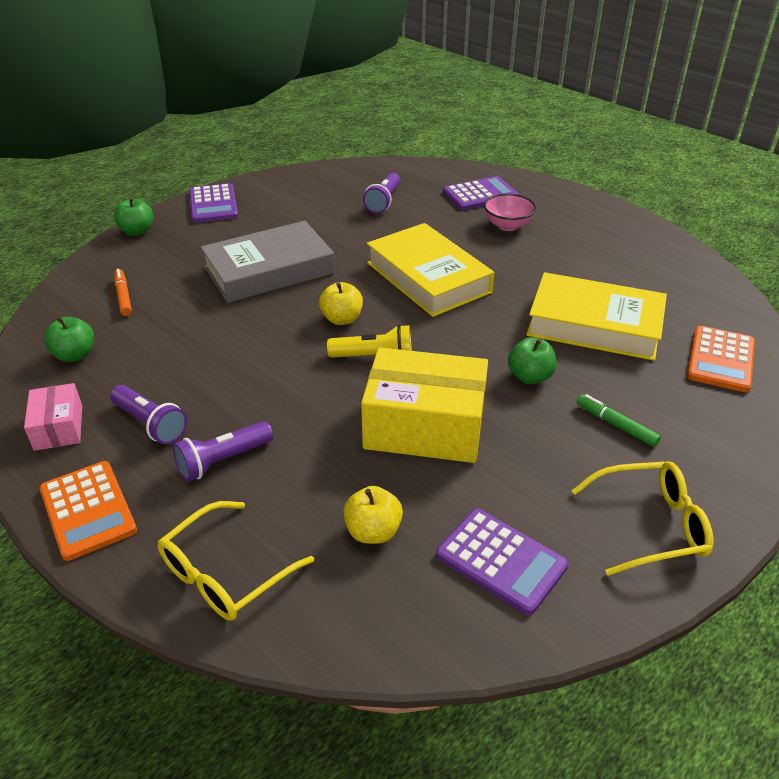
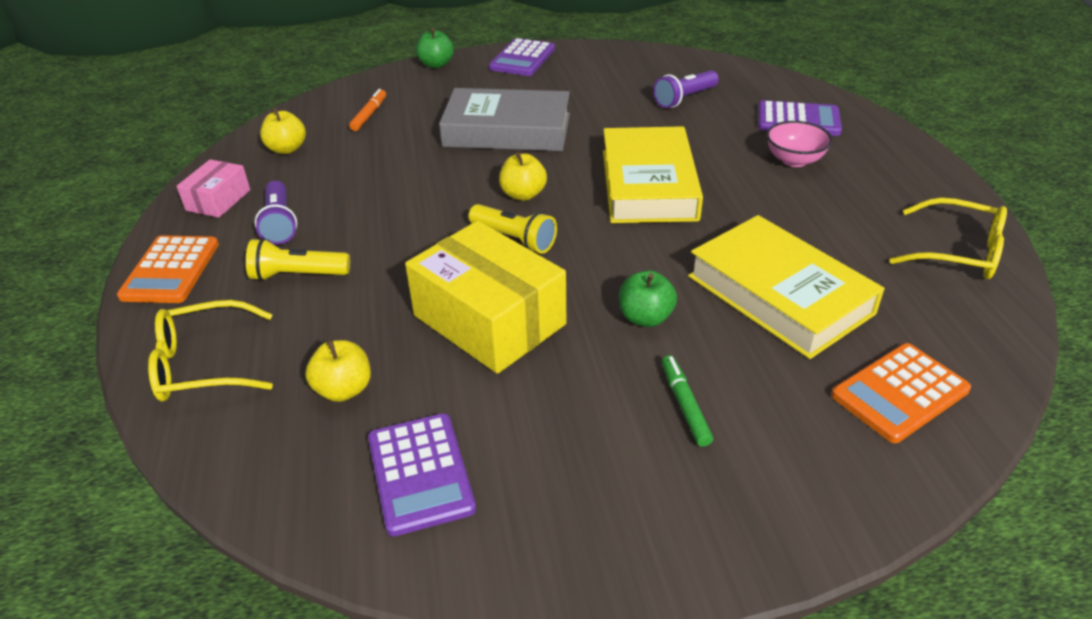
camera: 35 degrees right, 0 degrees up
green apple [44,316,94,362] -> yellow apple [260,107,306,154]
purple flashlight [173,421,273,482] -> yellow flashlight [246,238,350,281]
yellow glasses [571,461,713,576] -> yellow glasses moved to [890,197,1007,279]

